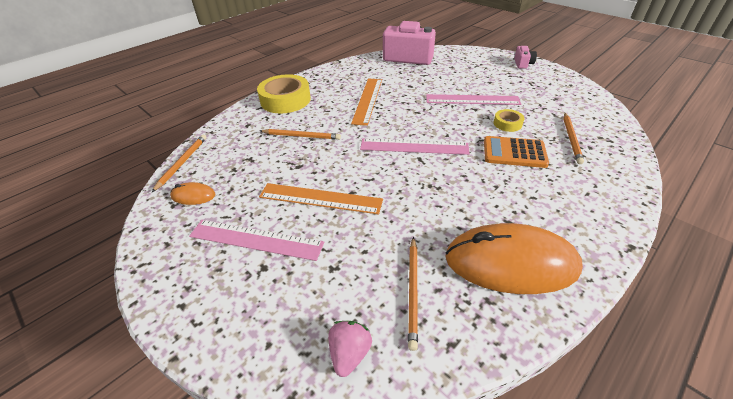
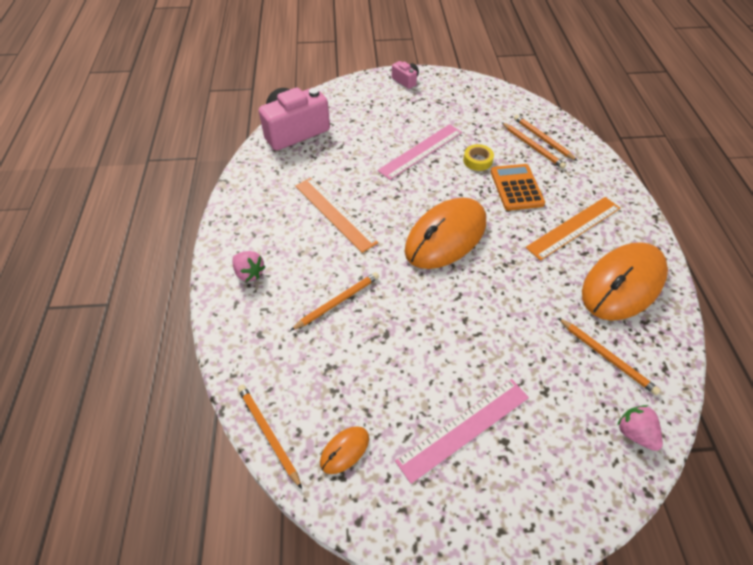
camera: 50 degrees left, 10 degrees up
yellow tape [257,74,311,113] -> pink strawberry [233,251,265,282]
orange ruler [259,183,383,214] -> orange ruler moved to [525,197,620,261]
pink ruler [360,138,470,155] -> orange mouse [405,198,486,269]
orange calculator [484,136,549,168] -> orange calculator turned 120 degrees clockwise [490,164,545,211]
none -> orange pencil [514,115,577,161]

